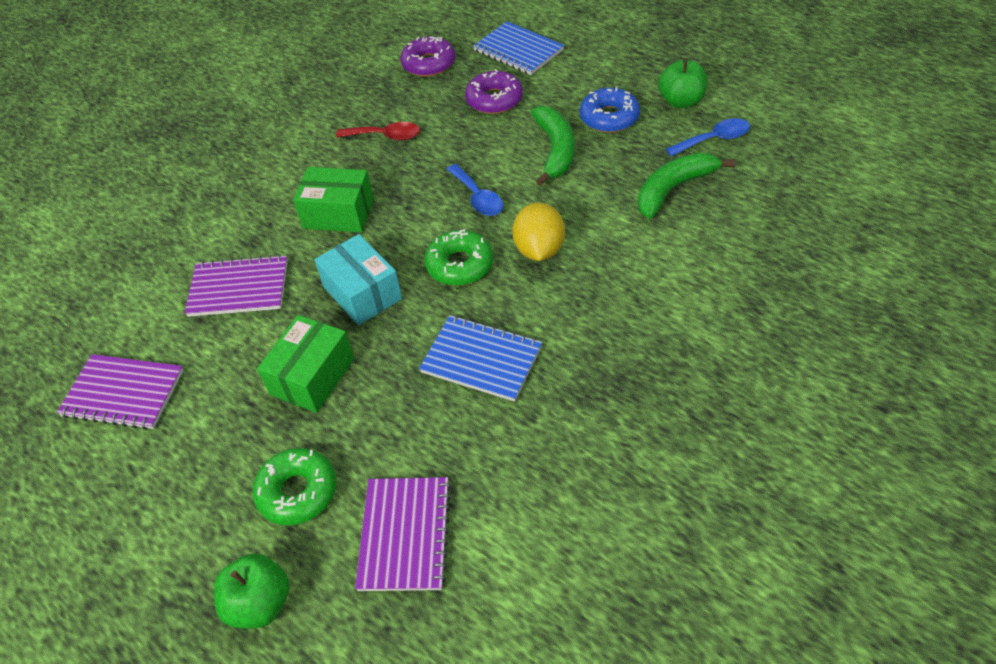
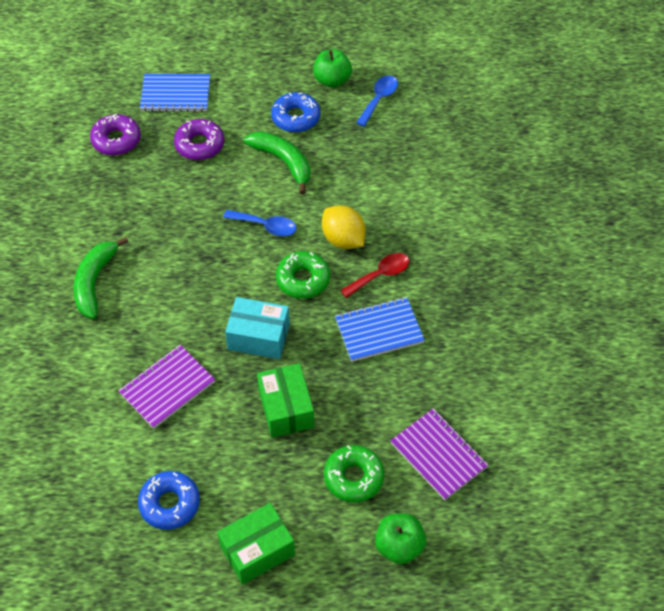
camera: 45 degrees left, 5 degrees up
purple notebook [57,354,184,430] -> blue donut [138,471,200,530]
green box [293,167,374,232] -> green box moved to [217,503,295,585]
red spoon [336,122,420,140] -> red spoon moved to [340,253,409,298]
green banana [638,153,735,219] -> green banana moved to [73,237,128,319]

